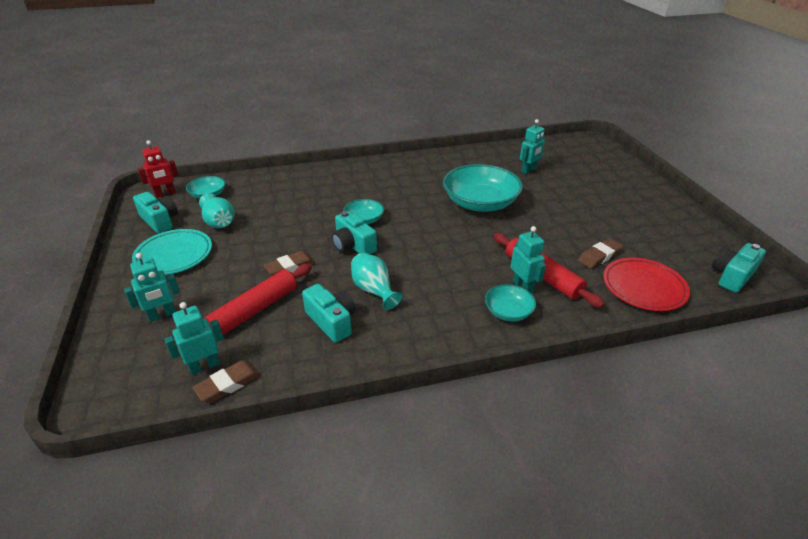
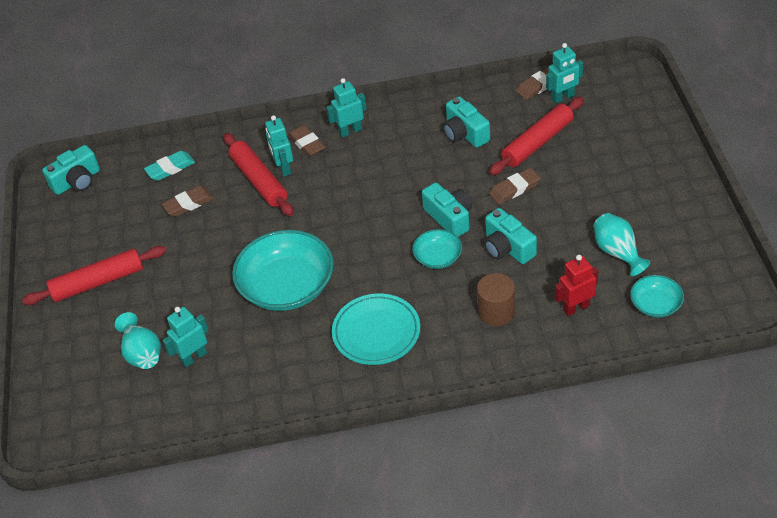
camera: 170 degrees left, 10 degrees up
turquoise robot [124,253,180,322] -> turquoise robot moved to [326,78,367,138]
turquoise plate [132,229,212,275] -> turquoise plate moved to [332,294,420,365]
turquoise camera [133,192,178,234] -> turquoise camera moved to [484,208,537,264]
red robot [138,140,179,198] -> red robot moved to [555,255,599,316]
turquoise vase [351,253,403,310] -> turquoise vase moved to [115,312,161,369]
turquoise bowl [485,284,536,322] -> brown eraser [288,125,325,157]
red plate [603,258,690,311] -> turquoise eraser [144,151,195,181]
none -> red rolling pin [22,246,166,305]
none -> brown cylinder [477,273,515,326]

